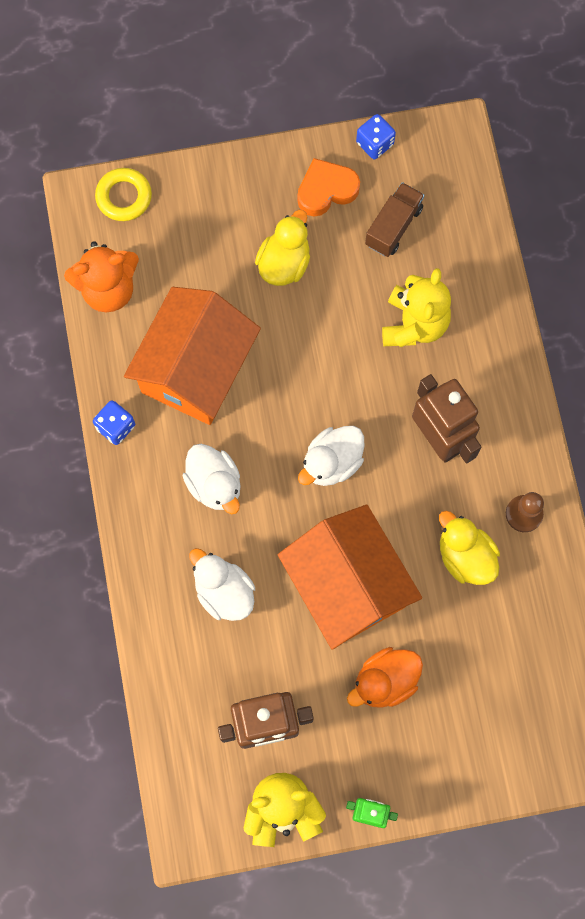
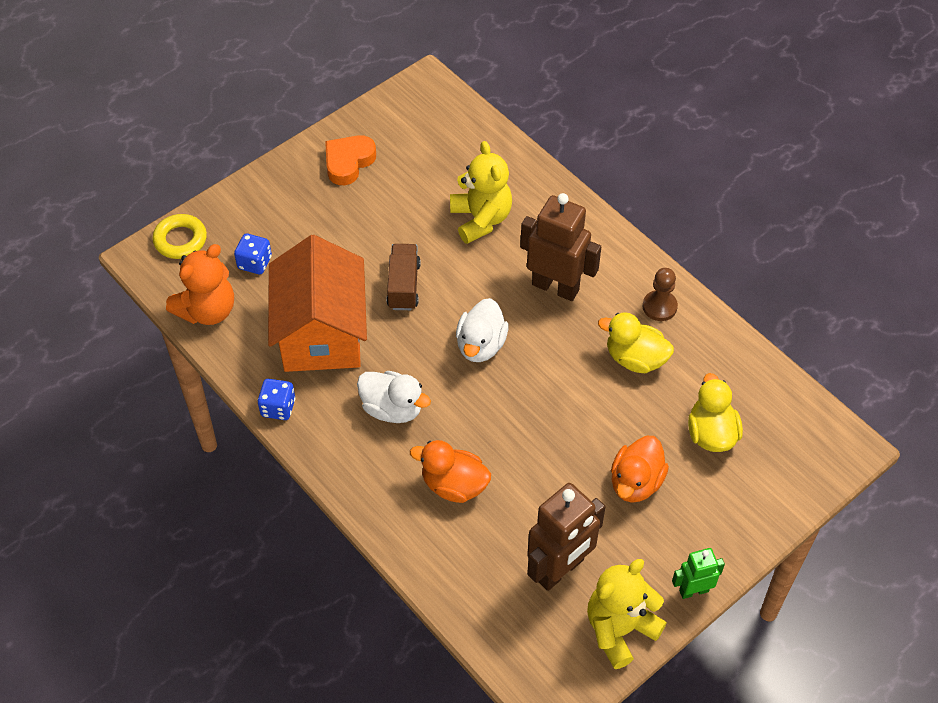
camera: 30 degrees left, 20 degrees down
white duck [189,548,255,621] -> orange duck [410,440,491,503]
yellow duck [255,210,310,286] -> yellow duck moved to [688,373,743,452]
orange house [278,505,422,650] -> none
blue dice [356,114,396,159] -> blue dice moved to [234,233,272,274]
brown truck [365,182,424,257] -> brown truck moved to [387,244,421,310]

